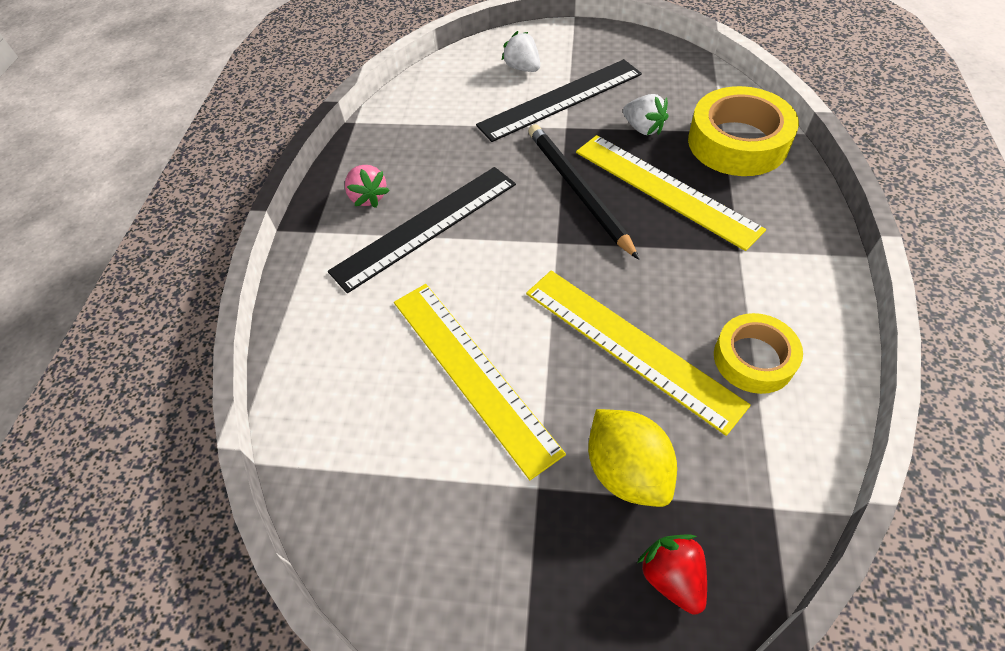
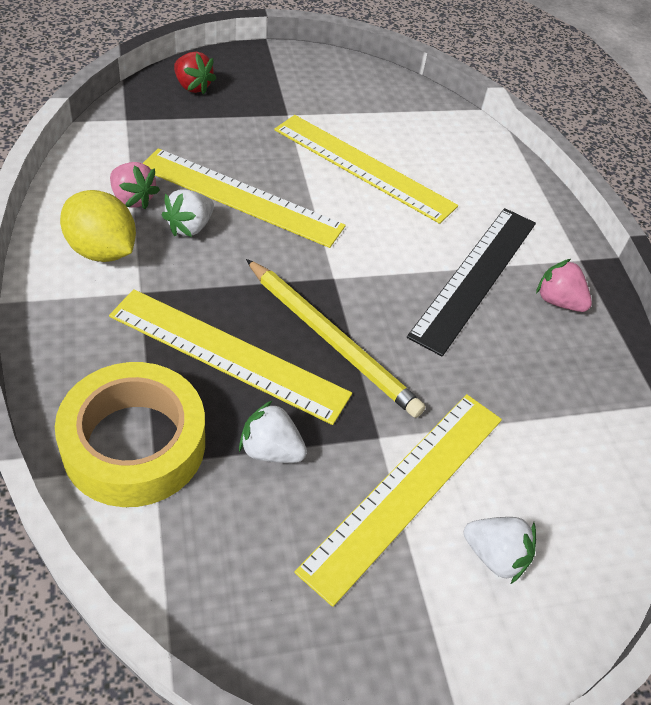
camera: 150 degrees right, 5 degrees down
black ruler [476,59,642,142] -> yellow ruler [294,394,502,607]
black pencil [528,124,639,260] -> yellow pencil [246,259,426,418]
yellow lemon [588,409,677,507] -> yellow lemon moved to [60,190,136,262]
yellow tape [714,313,803,394] -> pink strawberry [110,162,160,209]
none -> white strawberry [162,189,214,237]

